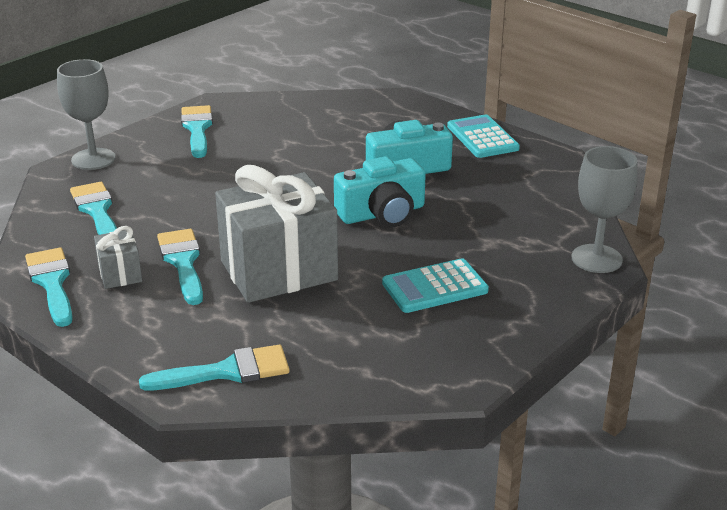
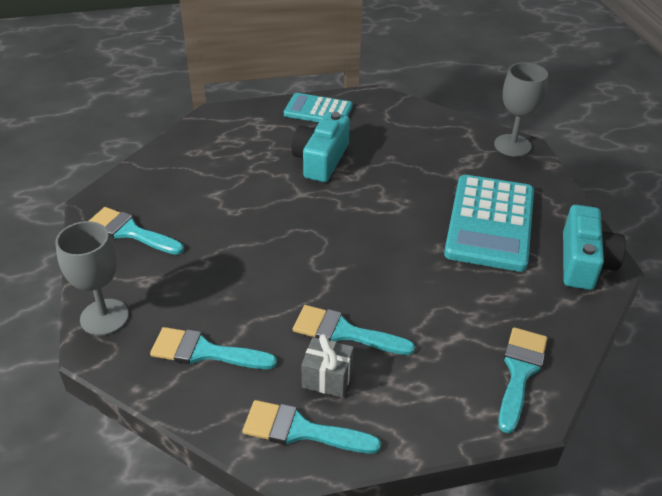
camera: 55 degrees left, 10 degrees up
grey gift [215,165,338,303] -> none
turquoise camera [334,156,426,227] -> turquoise camera moved to [563,205,626,290]
turquoise calculator [382,258,489,313] -> turquoise calculator [444,175,534,272], size x1.69

